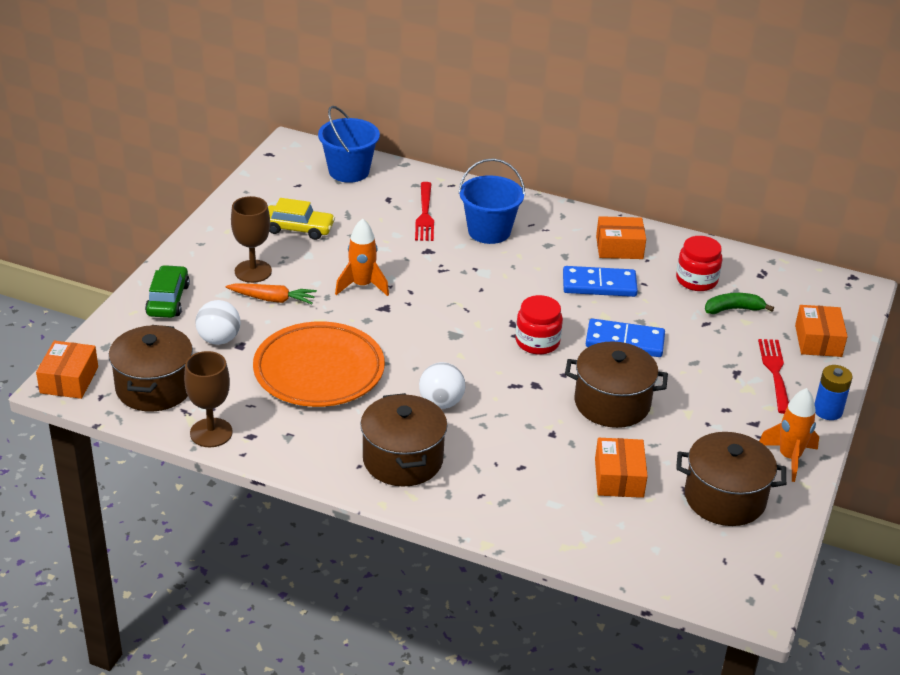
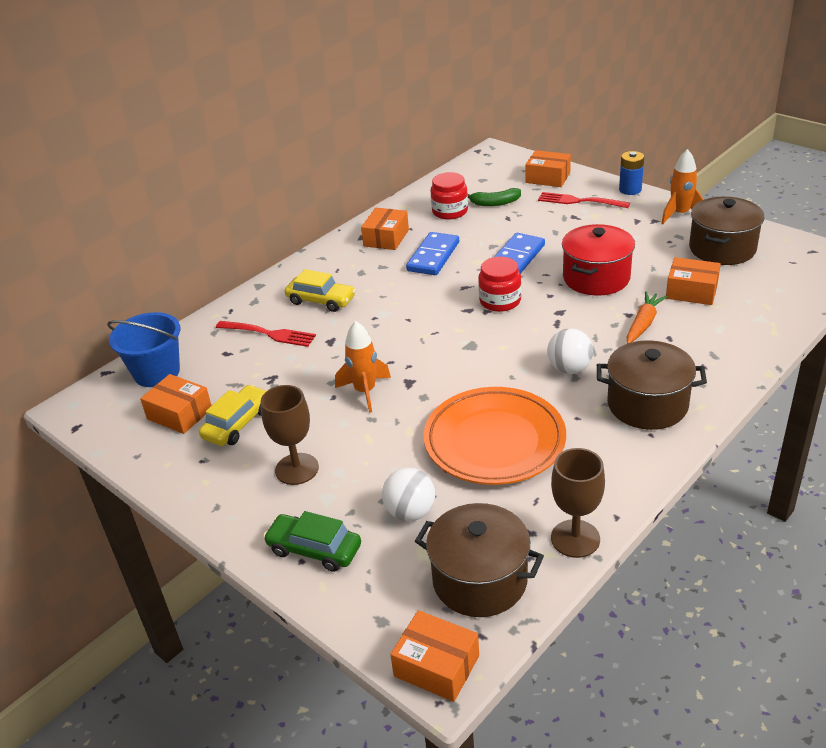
camera: 65 degrees left, 0 degrees up
orange carrot [226,283,317,304] -> orange carrot moved to [627,292,667,344]
blue bucket [458,158,525,244] -> yellow car [285,269,356,312]
brown pot [565,342,668,428] -> red pot [562,224,635,296]
green banana [705,293,774,314] -> green banana turned 105 degrees counterclockwise [468,188,521,206]
none -> orange box [140,374,212,434]

